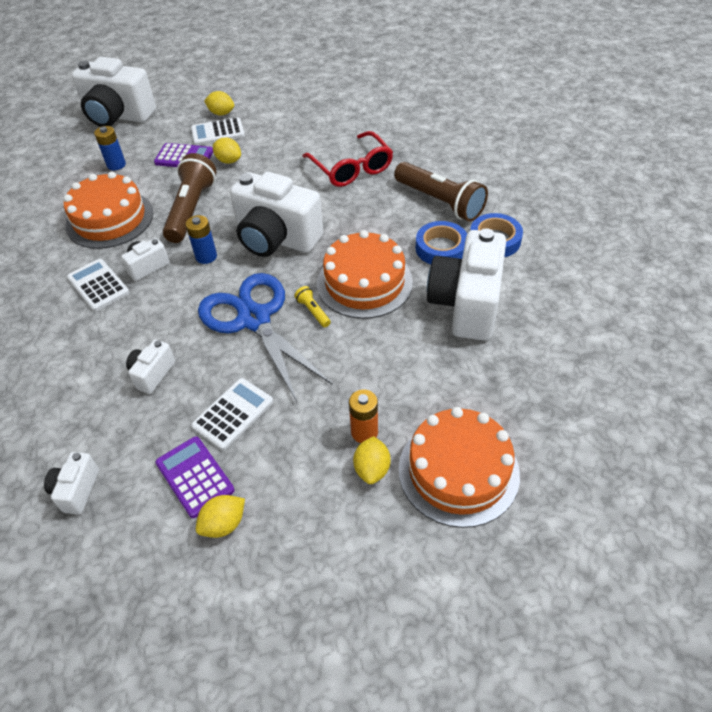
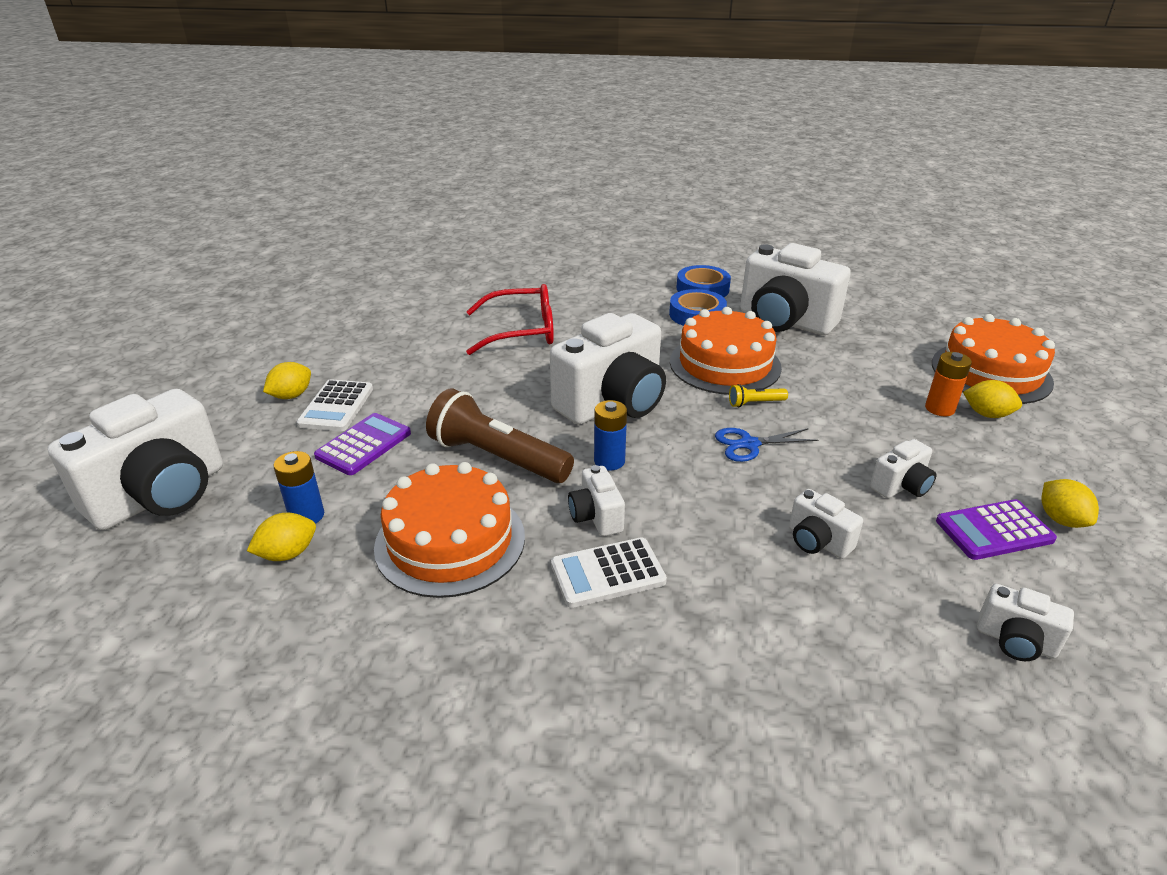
camera: 70 degrees left, 15 degrees down
white calculator [191,378,273,451] -> white camera [870,439,936,498]
blue scissors [198,273,332,402] -> blue scissors [715,428,818,462], size x0.46
yellow lemon [213,137,241,164] -> yellow lemon moved to [247,513,316,561]
brown flashlight [394,162,488,222] -> none

